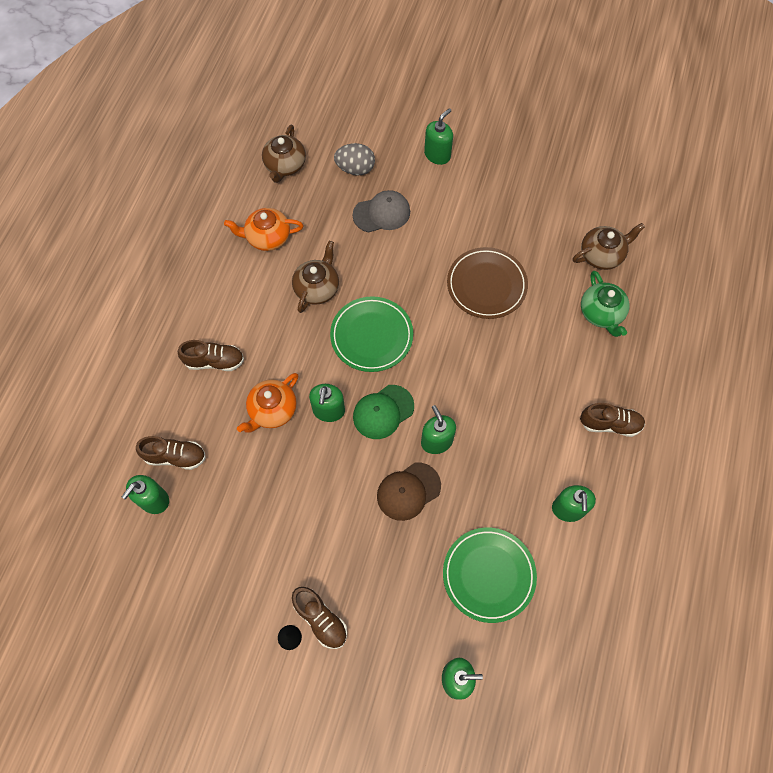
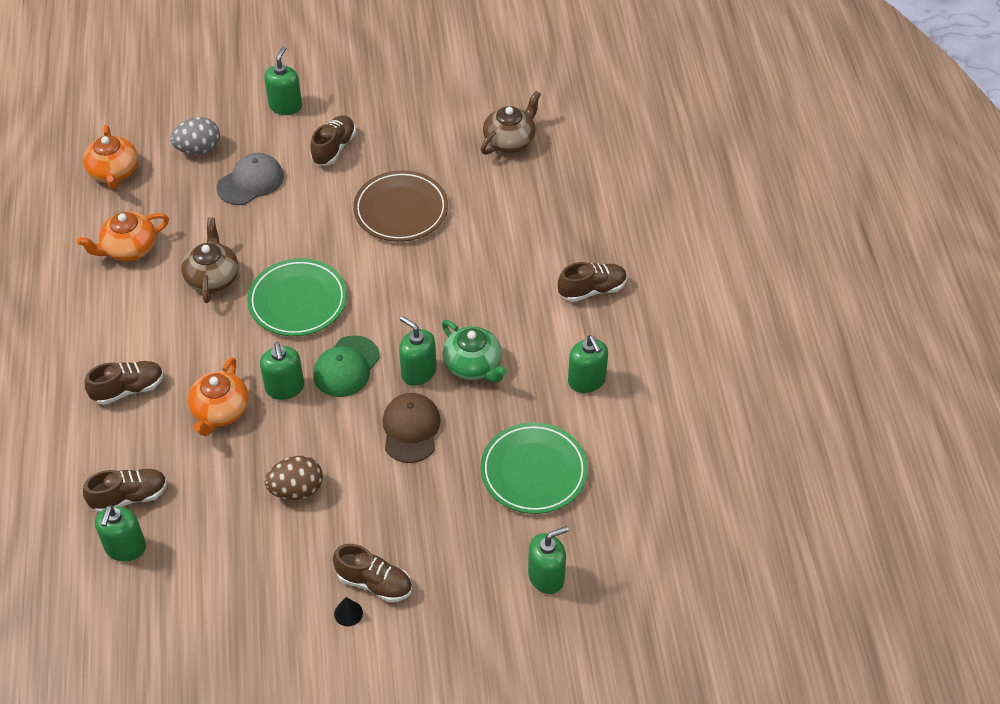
camera: 25 degrees left, 15 degrees down
brown teapot [262,125,306,183] -> orange teapot [83,125,138,189]
brown cap [377,462,441,521] -> brown cap turned 150 degrees clockwise [383,393,441,463]
green teapot [581,271,630,337] -> green teapot moved to [442,320,507,383]
none -> brown egg [265,456,323,500]
none -> brown shoe [310,115,356,165]

